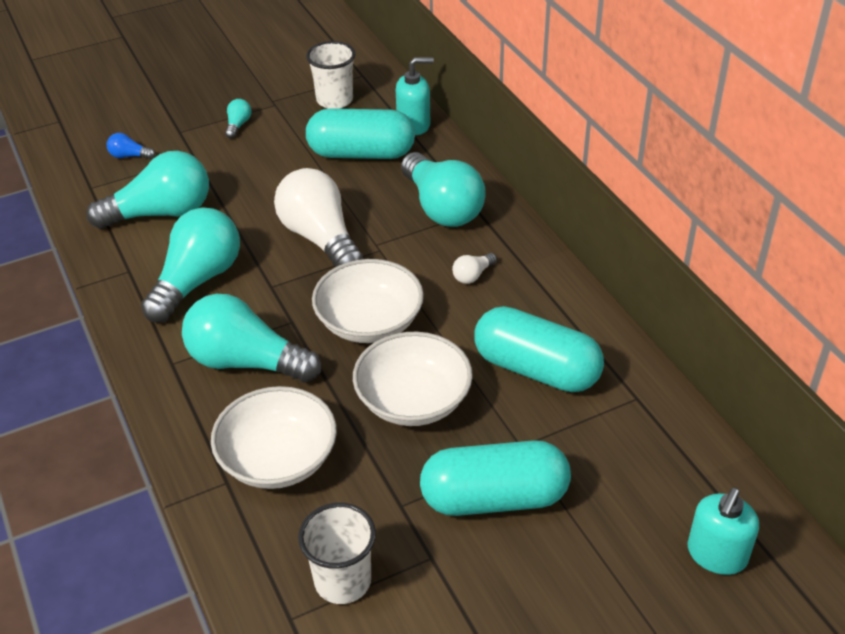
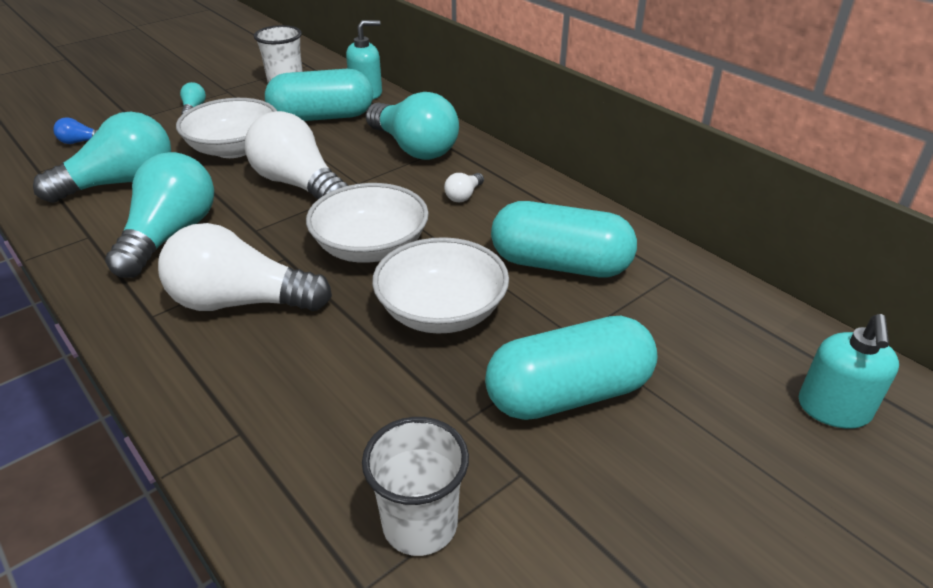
camera: 15 degrees left, 5 degrees down
turquoise light bulb [182,294,321,383] -> white light bulb [158,223,332,311]
white bowl [211,386,337,489] -> white bowl moved to [176,98,277,158]

